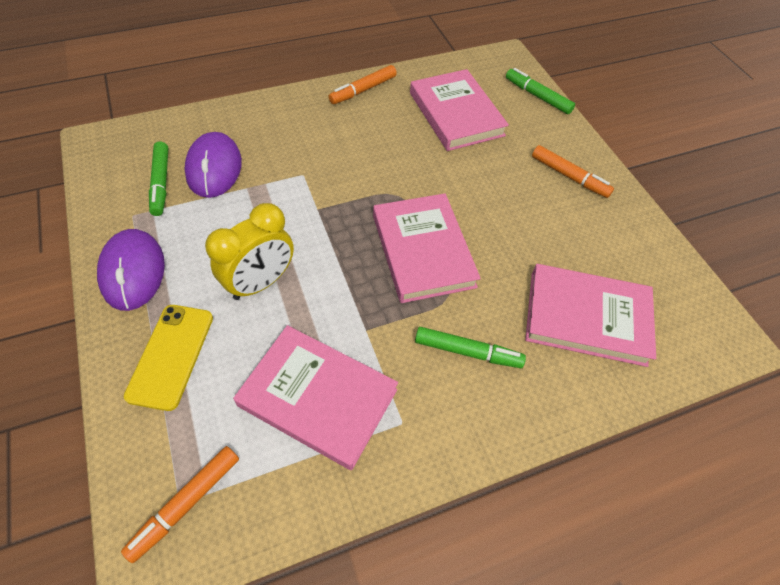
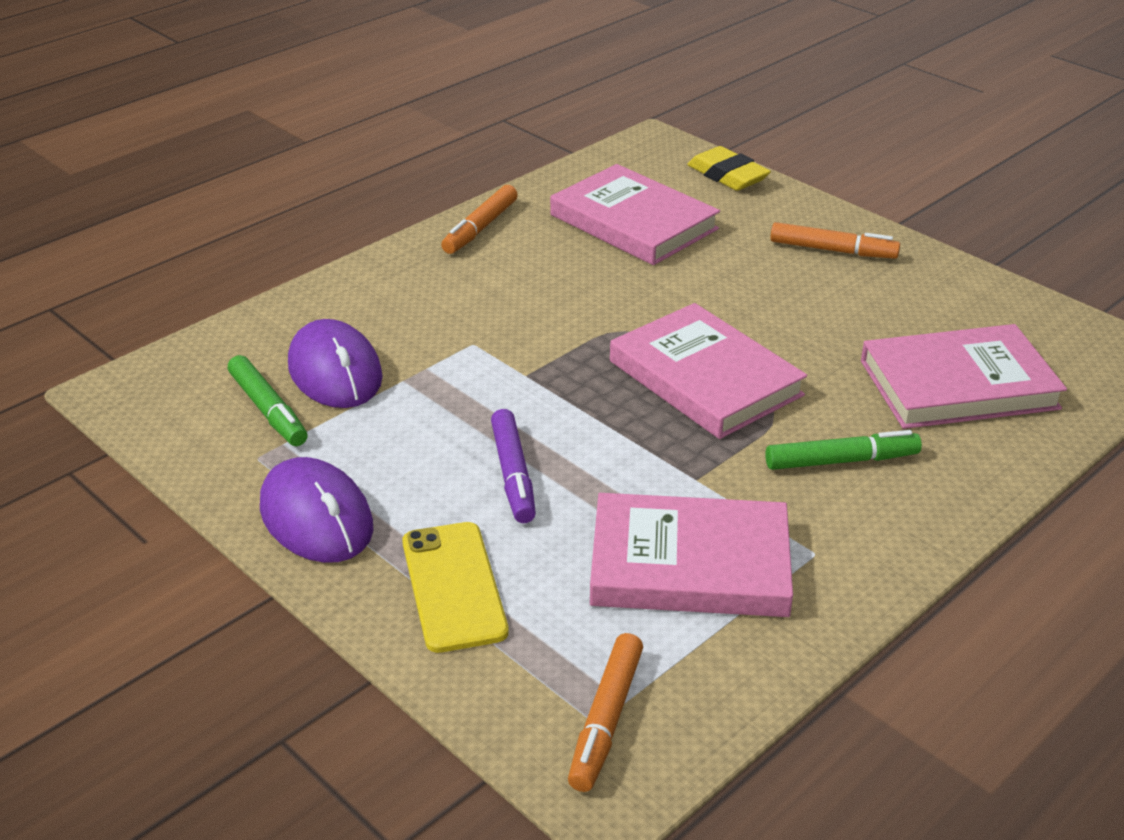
camera: 20 degrees left, 20 degrees down
yellow clock [205,203,294,300] -> purple marker [491,409,536,523]
green marker [506,68,575,114] -> yellow eraser [687,146,771,191]

